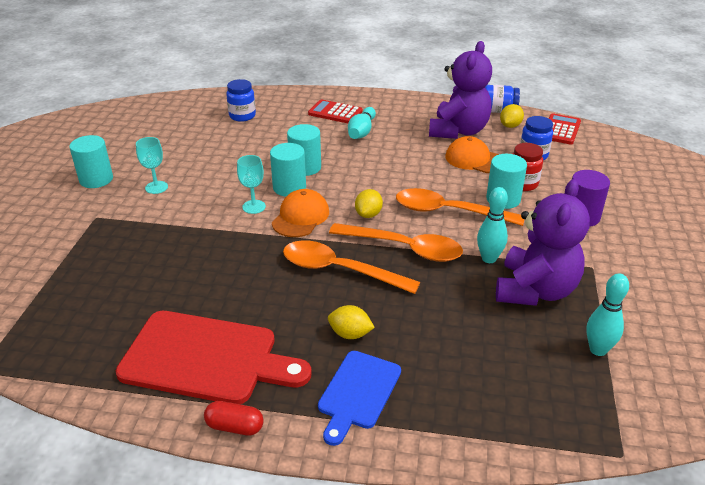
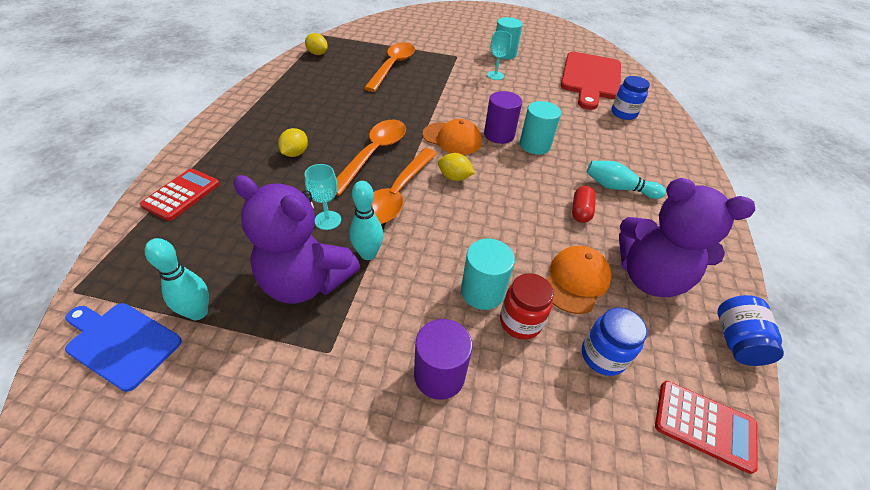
camera: 90 degrees right, 10 degrees up
red cutting board [115,311,312,404] -> red cutting board moved to [561,52,621,110]
red capsule [204,401,264,436] -> red capsule moved to [572,186,596,223]
turquoise goblet [237,155,266,214] -> turquoise goblet moved to [305,164,341,230]
turquoise cylinder [270,143,306,197] -> purple cylinder [484,91,522,144]
red calculator [308,99,363,123] -> red calculator moved to [140,169,220,221]
blue cutting board [318,351,401,446] -> blue cutting board moved to [65,303,182,392]
orange spoon [396,188,524,226] -> orange spoon moved to [364,43,415,92]
yellow lemon [500,104,524,128] -> yellow lemon moved to [305,33,328,55]

